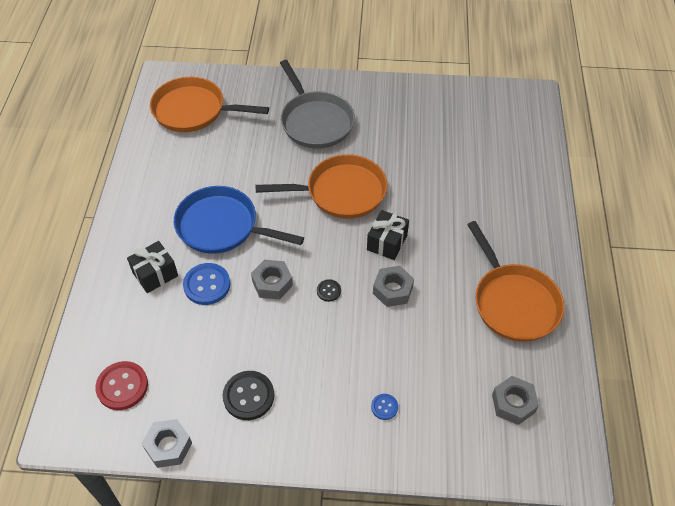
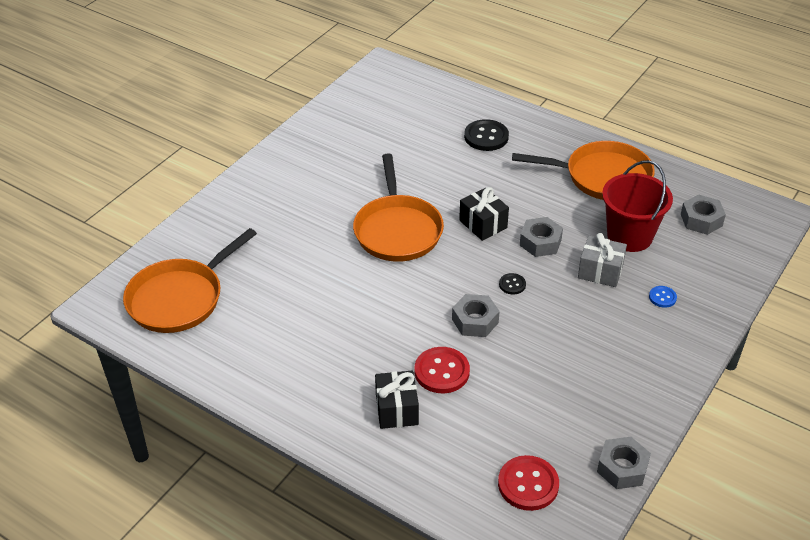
camera: 60 degrees left, 10 degrees down
blue pan [174,186,304,254] -> none
blue button [183,263,230,305] -> red button [414,347,470,393]
black button [223,371,274,420] -> black button moved to [464,119,509,151]
orange pan [255,154,388,219] -> orange pan turned 150 degrees clockwise [353,153,444,262]
grey pan [280,60,355,149] -> none
none -> grey gift [578,233,627,287]
none -> red bucket [602,160,673,252]

